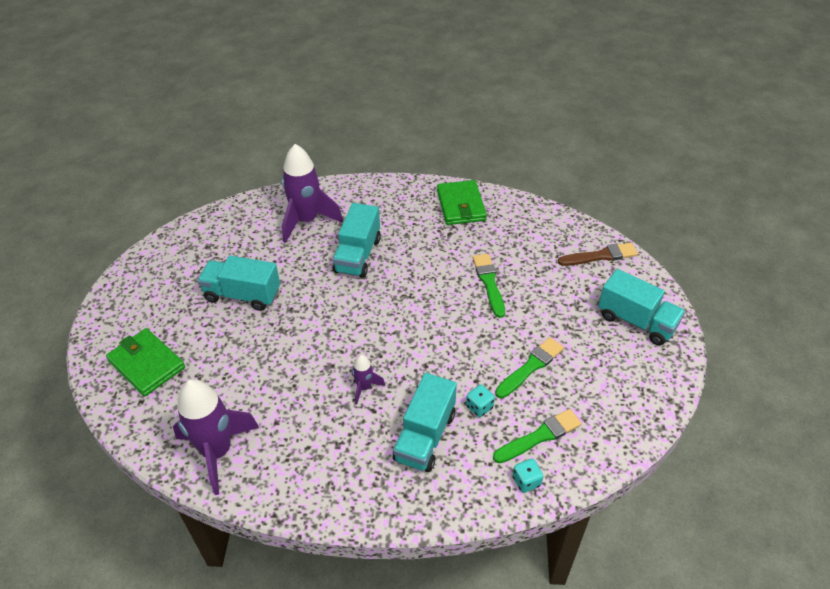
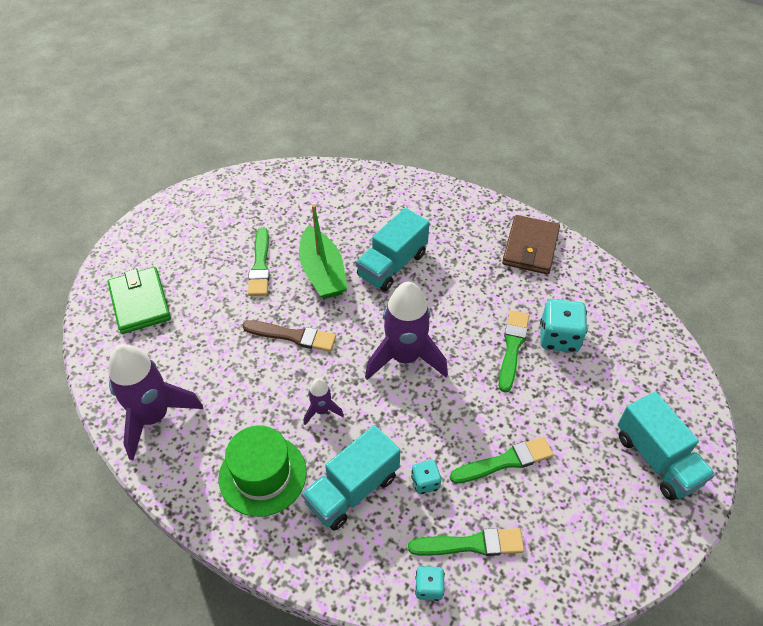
camera: 25 degrees right, 5 degrees up
turquoise truck [197,256,280,311] -> green brush [248,227,270,296]
purple rocket [282,144,343,243] -> purple rocket moved to [365,282,448,380]
green wallet [437,180,487,225] -> brown wallet [502,215,560,274]
brown brush [558,243,638,266] -> brown brush moved to [242,321,336,352]
none -> green hat [219,425,307,517]
none -> green boat [299,204,347,299]
none -> turquoise dice [540,299,588,353]

